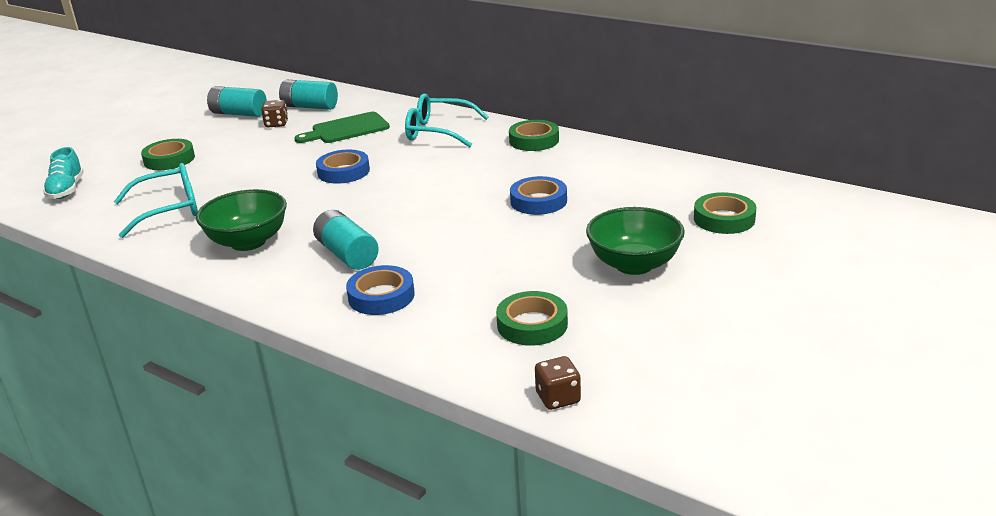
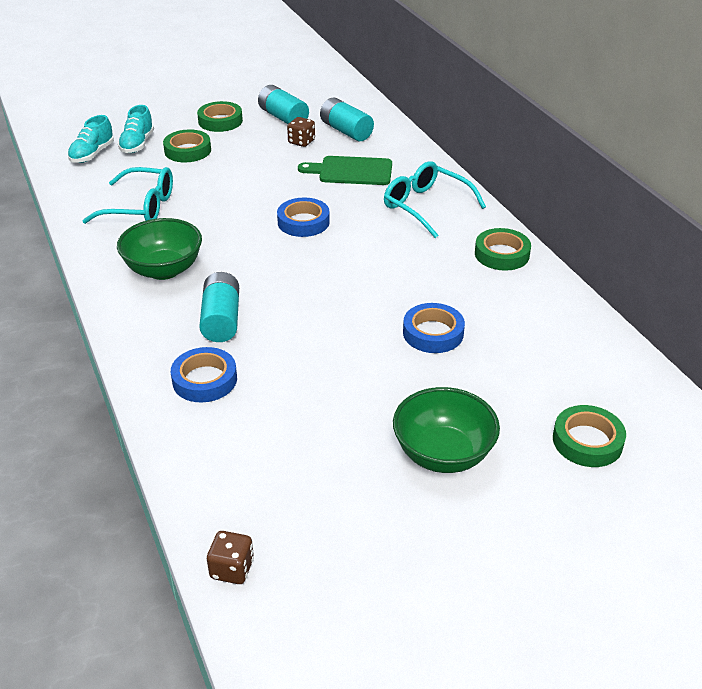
camera: 30 degrees right, 10 degrees up
green tape [496,291,568,346] -> green tape moved to [197,101,243,132]
none -> turquoise shoe [118,105,154,153]

